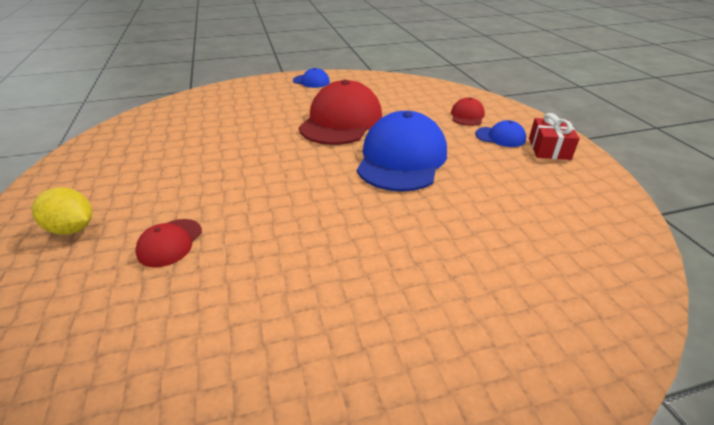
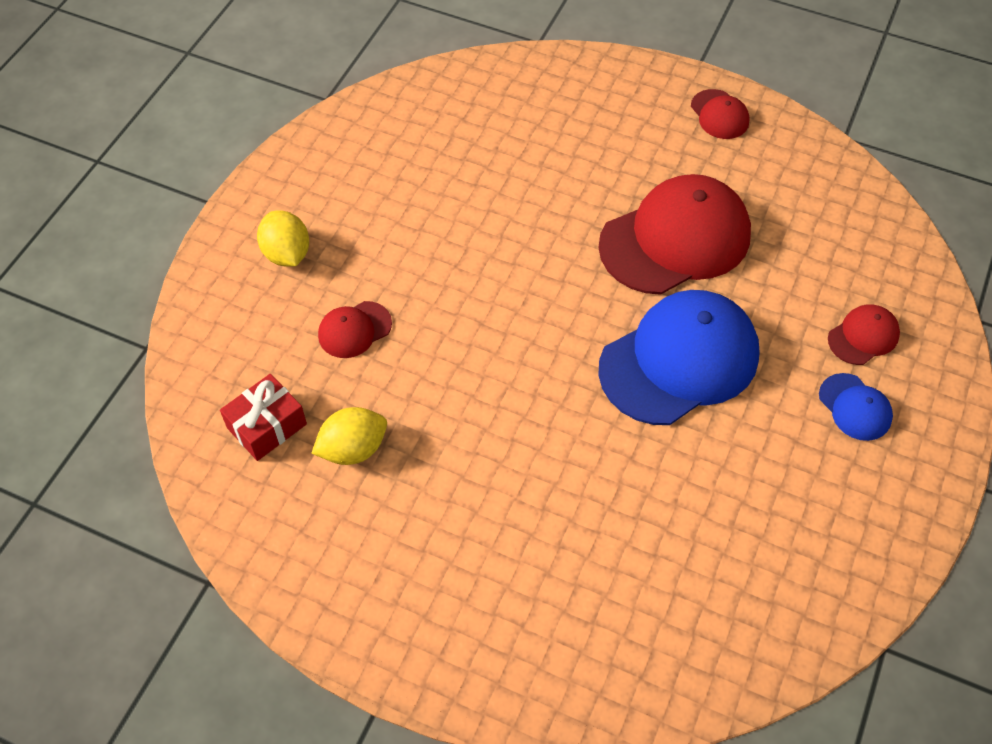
camera: 40 degrees right, 20 degrees up
blue cap [293,68,330,88] -> red cap [691,89,750,139]
red gift [529,113,580,160] -> red gift moved to [220,374,307,461]
none -> yellow lemon [312,407,387,465]

